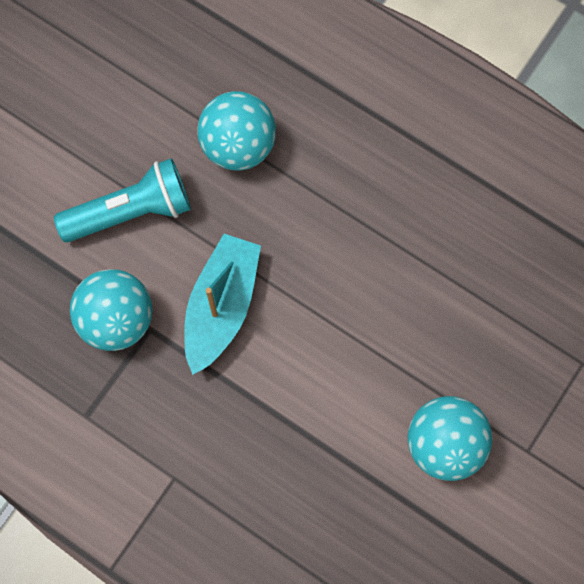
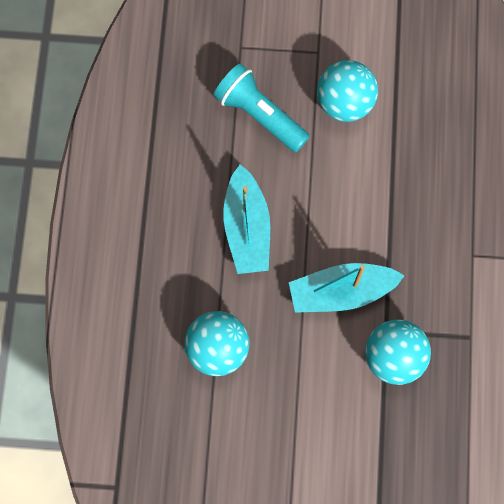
camera: 120 degrees left, 0 degrees up
turquoise flashlight [54,158,191,242] -> turquoise flashlight moved to [214,63,310,152]
none -> turquoise boat [223,164,270,274]

